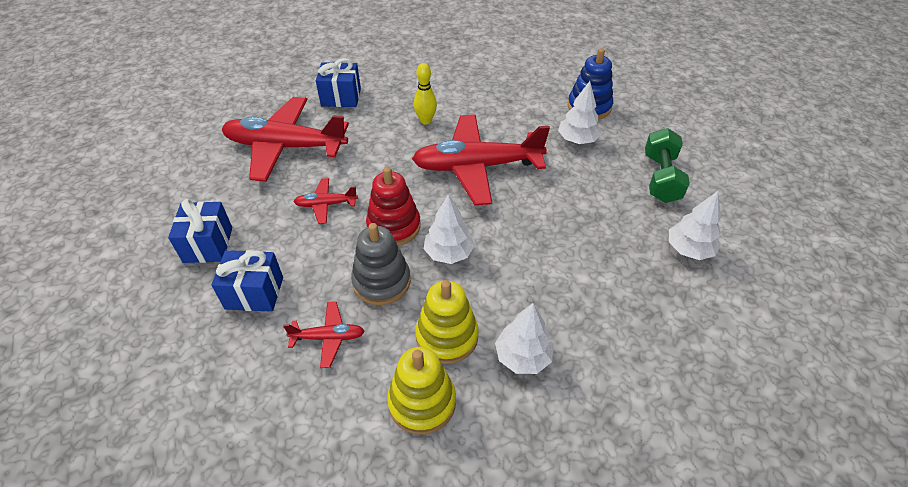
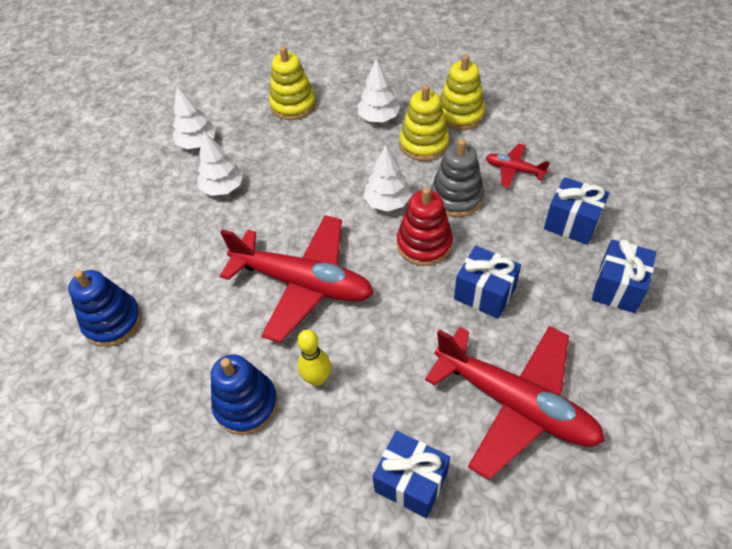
camera: 150 degrees left, 5 degrees up
red plane [294,178,358,224] -> blue gift [454,246,521,319]
white tree [558,81,601,144] -> white tree moved to [197,131,243,196]
green dumbbell [645,128,690,203] -> none
none -> blue stacking toy [211,354,278,435]
none -> yellow stacking toy [269,46,316,120]

